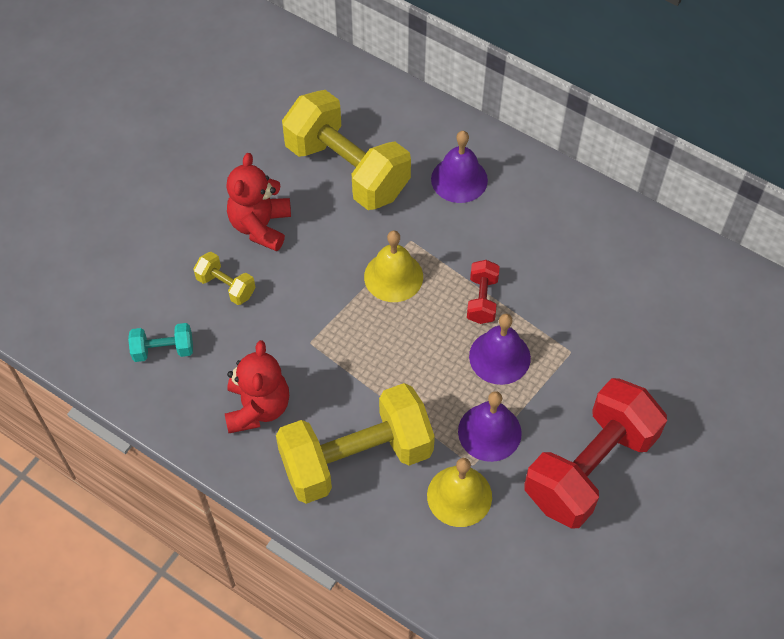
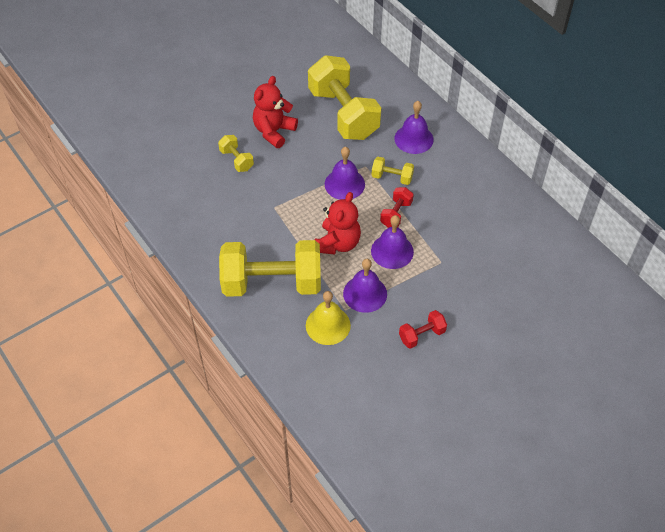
camera: 20 degrees right, 5 degrees down
turquoise dumbbell [128,323,193,362] -> none
red teddy bear [225,340,289,433] -> red teddy bear moved to [315,192,361,255]
yellow bell [364,231,423,302] -> purple bell [325,147,365,200]
red dumbbell [525,378,667,529] -> red dumbbell [399,310,447,349], size x0.44
none -> yellow dumbbell [371,157,414,185]

